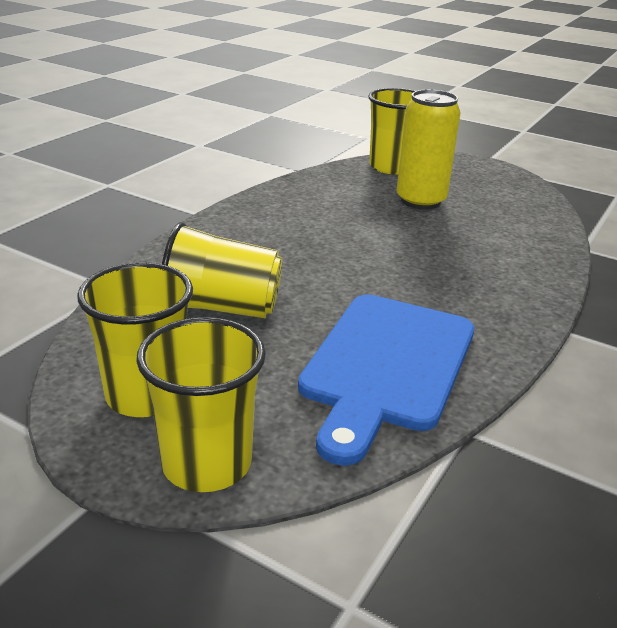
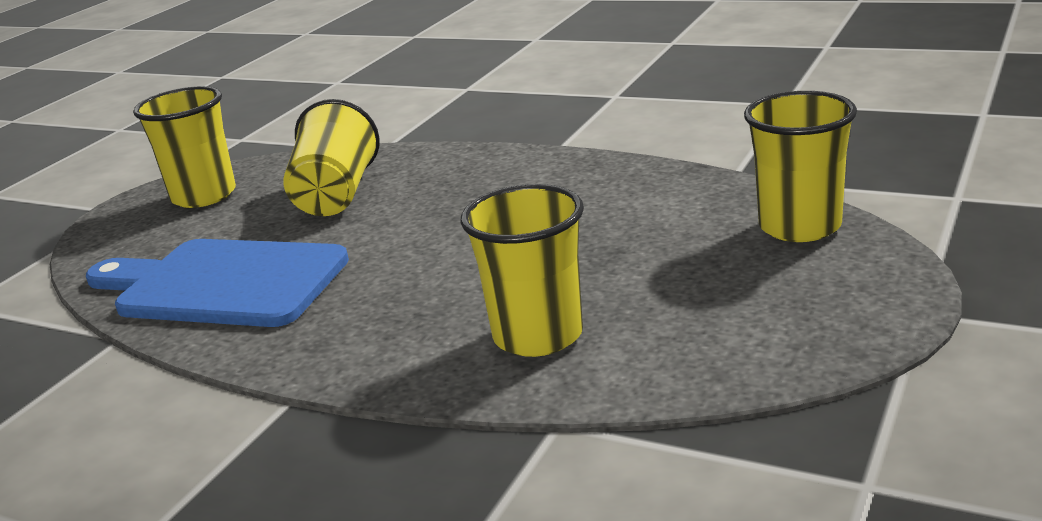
camera: 90 degrees right, 5 degrees down
yellow cup [136,317,266,492] -> yellow cup moved to [460,184,584,357]
yellow can [397,89,461,209] -> none

